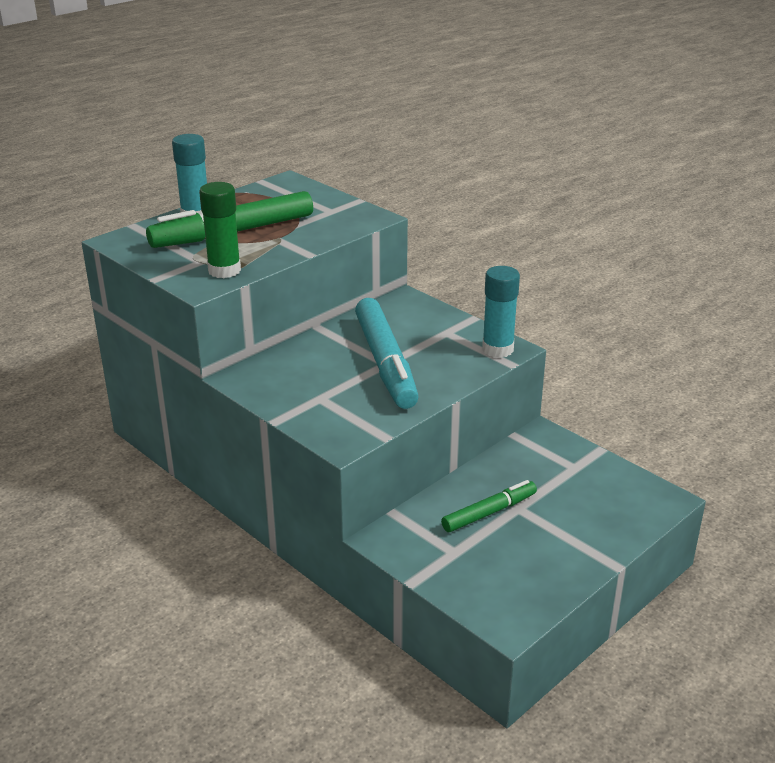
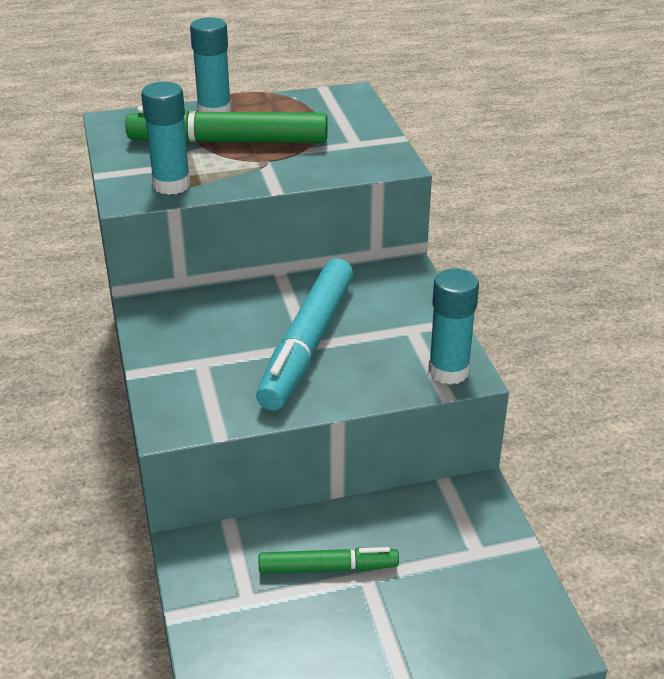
camera: 30 degrees right, 5 degrees up
green glue stick [199,182,241,278] -> turquoise glue stick [141,82,191,195]

